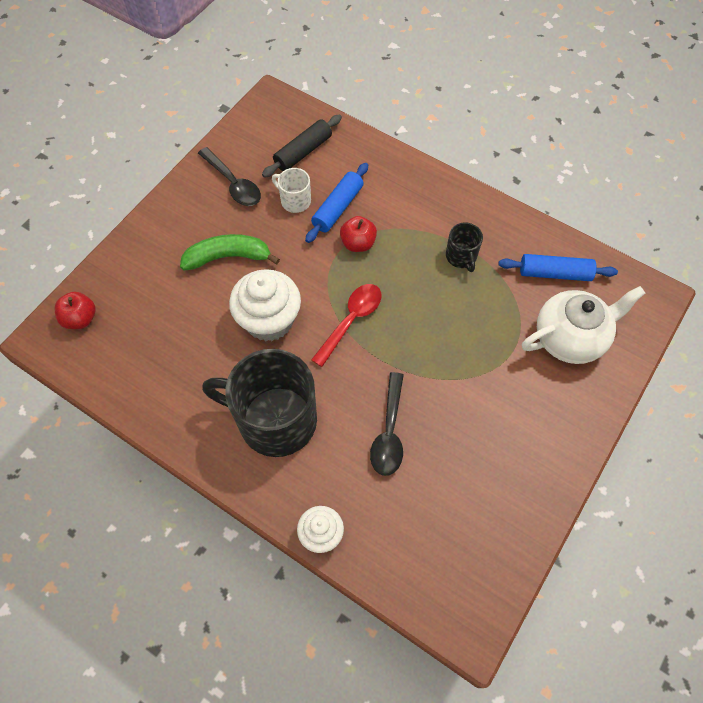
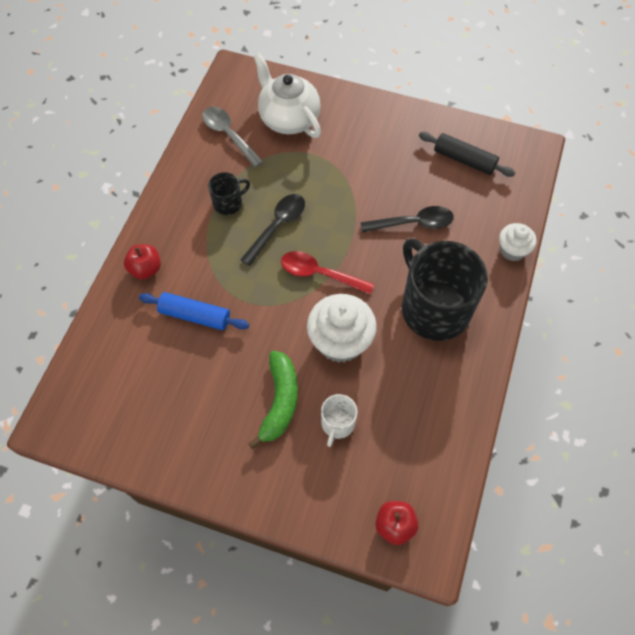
camera: 105 degrees left, 0 degrees up
green banana [180,234,280,270] -> green banana turned 150 degrees counterclockwise [248,351,298,449]
black spoon [198,147,261,206] -> black spoon moved to [240,194,305,266]
black mug [202,349,317,457] -> black mug turned 150 degrees clockwise [402,238,488,341]
black rolling pin [262,114,342,178] -> black rolling pin moved to [419,132,516,177]
white mug [272,168,311,213] -> white mug moved to [321,394,357,447]
red apple [340,216,377,252] -> red apple moved to [124,244,161,279]
blue rolling pin [499,254,618,281] -> grey spoon [202,107,263,168]

